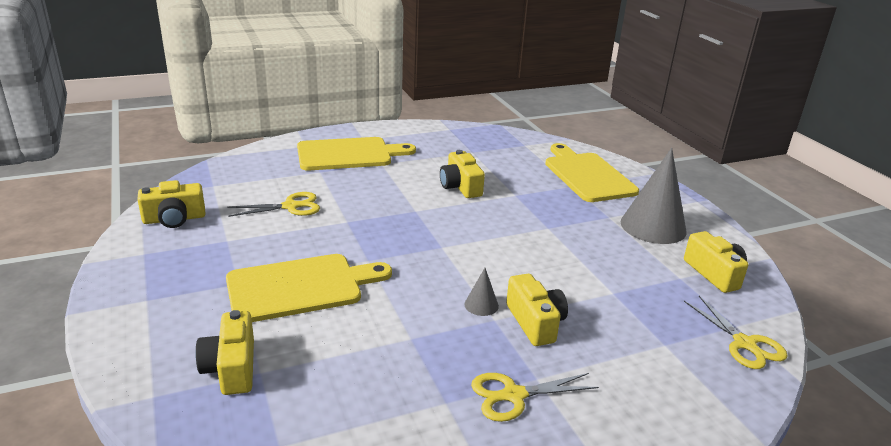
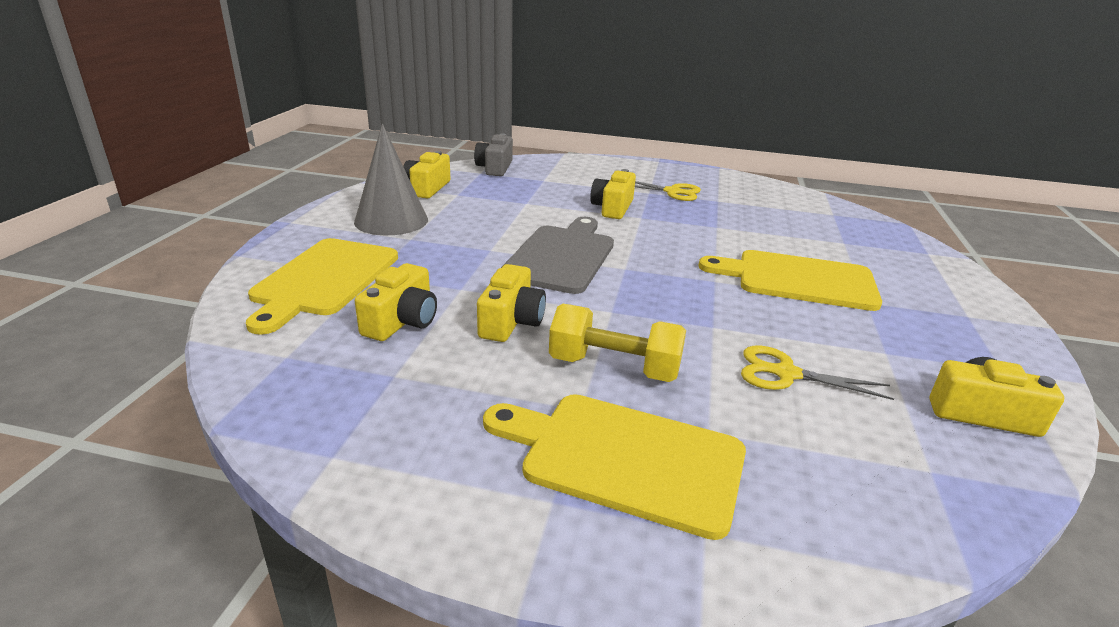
camera: 145 degrees left, 0 degrees up
yellow camera [195,310,254,395] -> yellow camera moved to [355,263,437,341]
grey cone [464,268,499,316] -> none
yellow scissors [684,296,788,369] -> grey camera [474,133,513,176]
none -> grey cutting board [501,217,614,294]
none -> yellow dumbbell [549,304,686,382]

